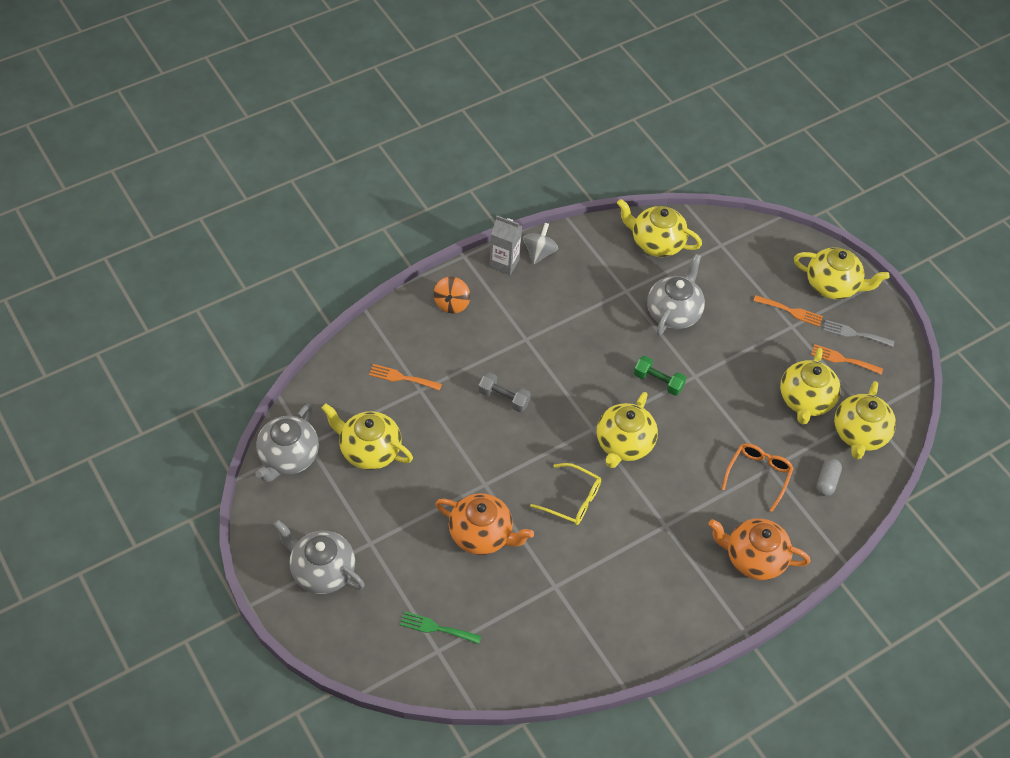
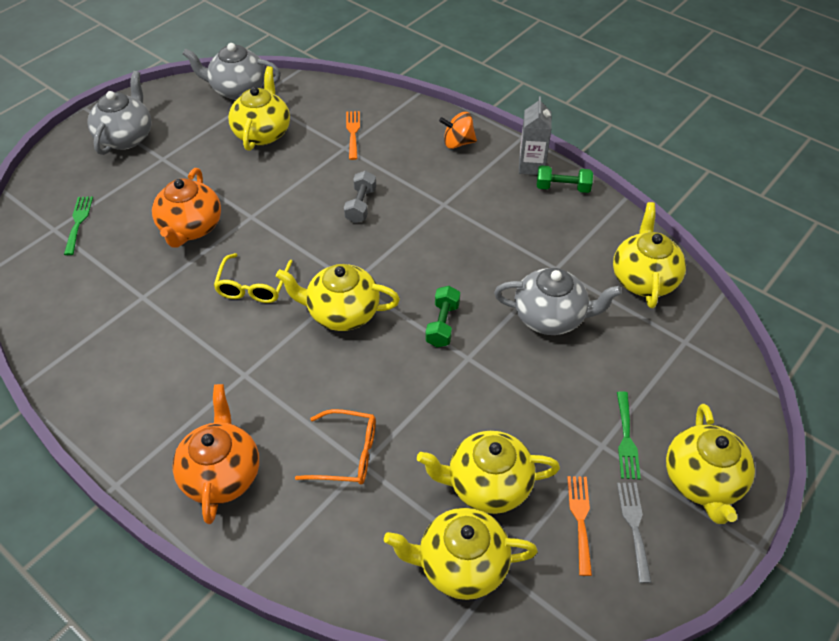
camera: 75 degrees right, 5 degrees down
grey spinning top [523,223,558,264] -> green dumbbell [537,165,593,193]
orange fork [753,295,823,327] -> green fork [617,391,641,479]
grey capsule [816,458,842,496] -> none

